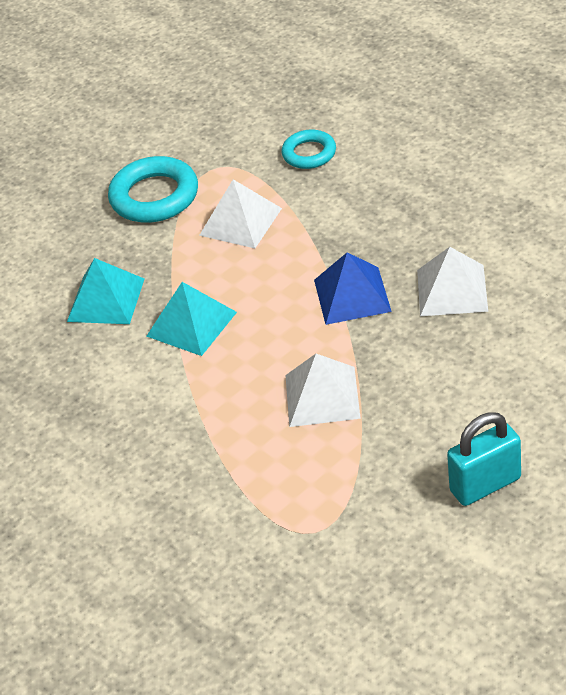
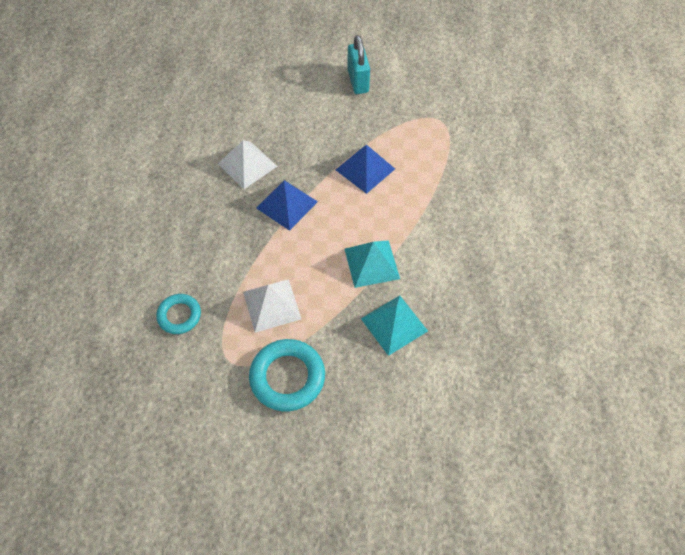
camera: 140 degrees left, 15 degrees up
white pyramid [285,354,361,427] -> blue pyramid [336,145,395,194]
turquoise padlock [447,412,521,506] -> turquoise padlock turned 60 degrees clockwise [348,35,370,94]

